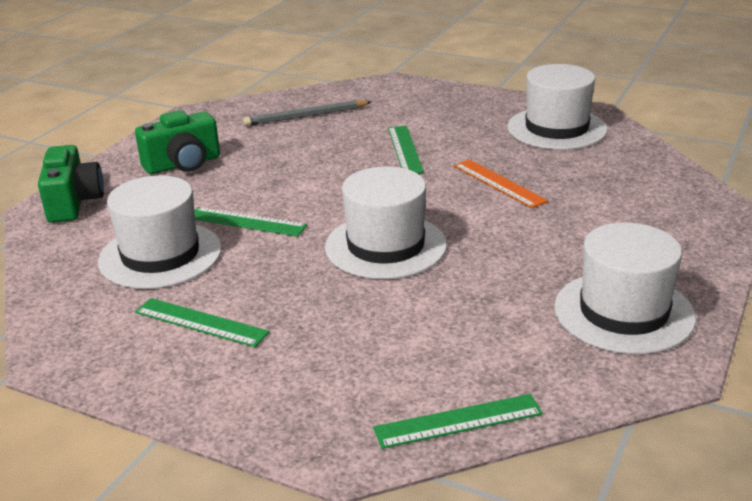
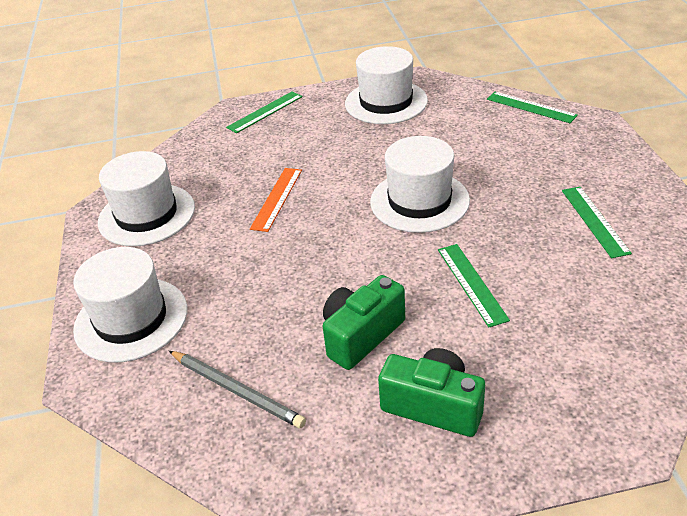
camera: 125 degrees left, 10 degrees up
green camera [38,145,104,223] -> green camera moved to [323,275,405,370]
white hat [98,175,222,289] -> white hat moved to [73,247,187,362]
green ruler [388,126,424,173] -> green ruler moved to [226,91,302,133]

